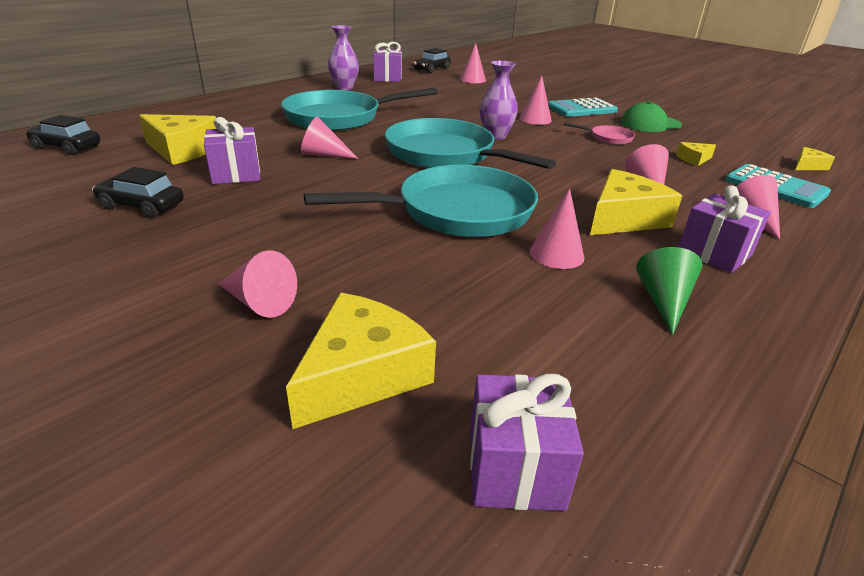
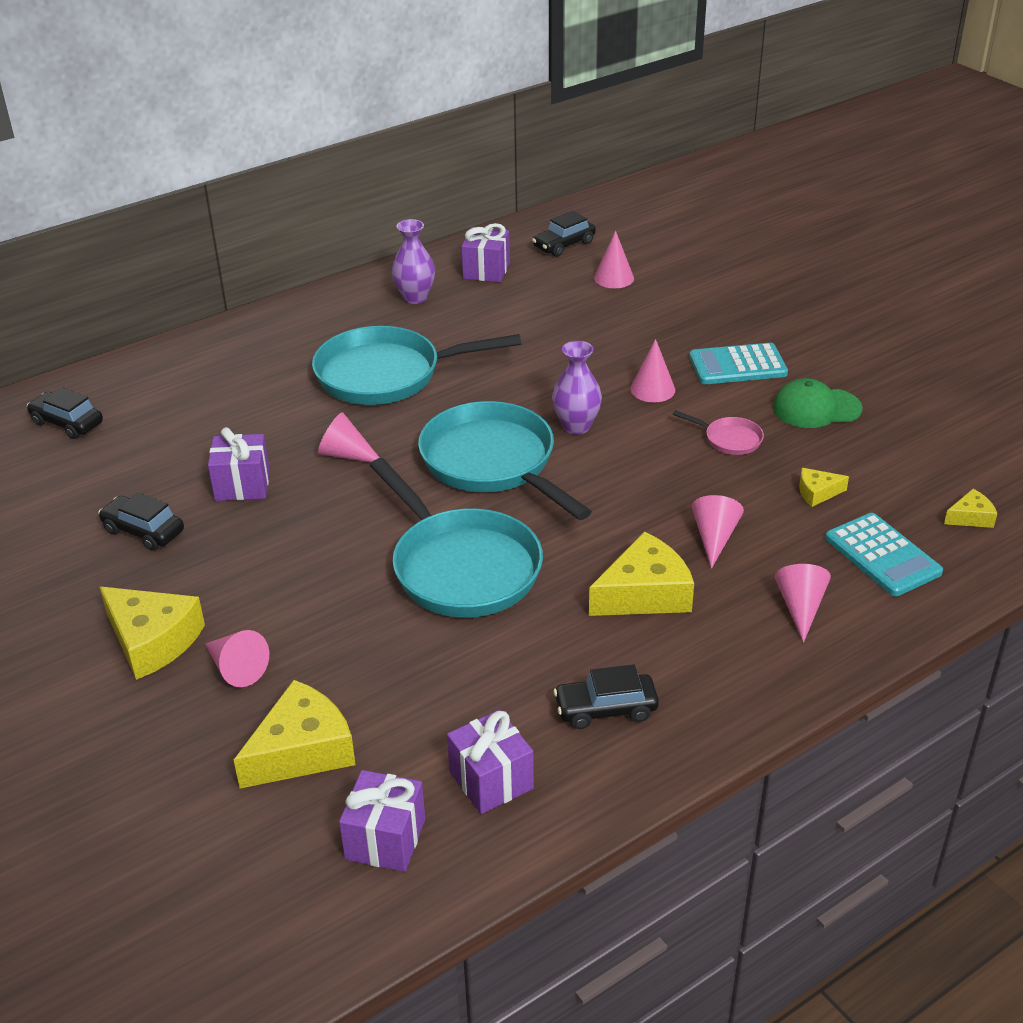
camera: 15 degrees right, 5 degrees up
yellow cheese [139,114,216,165] -> yellow cheese moved to [100,587,205,680]
turquoise pan [304,165,538,237] -> turquoise pan turned 60 degrees clockwise [370,458,543,618]
pink cone [530,188,585,269] -> none
green cone [636,247,702,335] -> black car [553,664,659,729]
purple gift [679,185,771,273] -> purple gift moved to [447,710,534,814]

